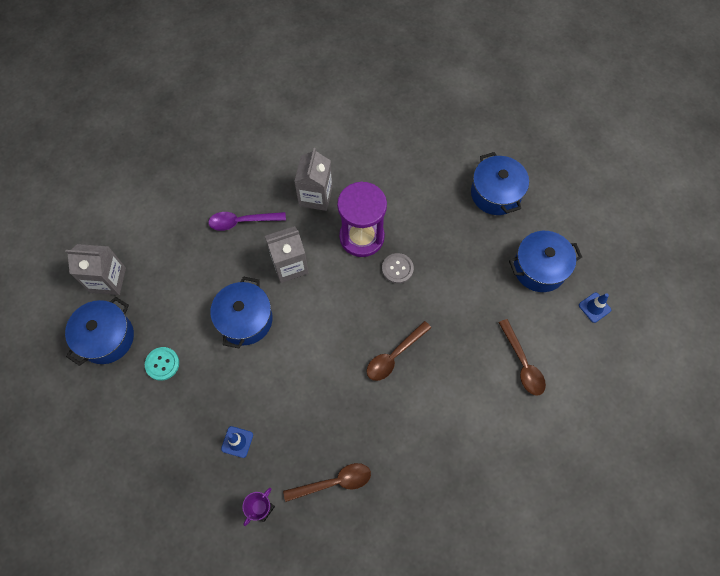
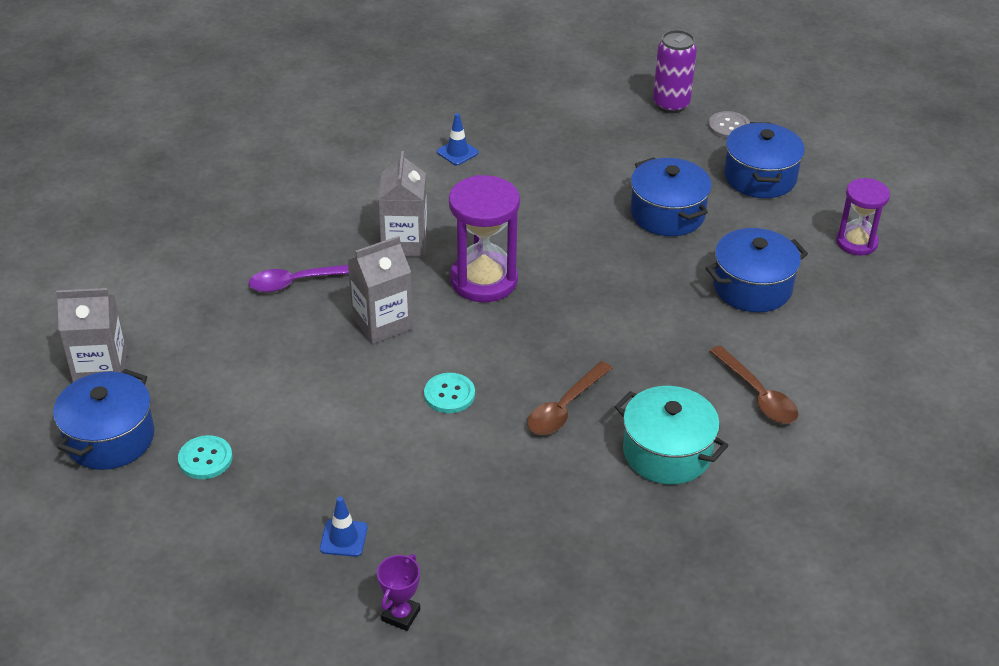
camera: 10 degrees left, 25 degrees down
blue pot [210,276,273,348] -> blue pot moved to [724,122,805,198]
brown spoon [283,463,371,502] -> none
grey button [382,253,414,284] -> grey button moved to [708,111,750,139]
blue traffic cone [579,293,611,323] -> blue traffic cone moved to [437,113,479,165]
none -> turquoise button [424,373,475,413]
none -> turquoise pot [614,386,729,484]
none -> purple can [653,30,697,113]
none -> purple hourglass [836,178,890,255]

